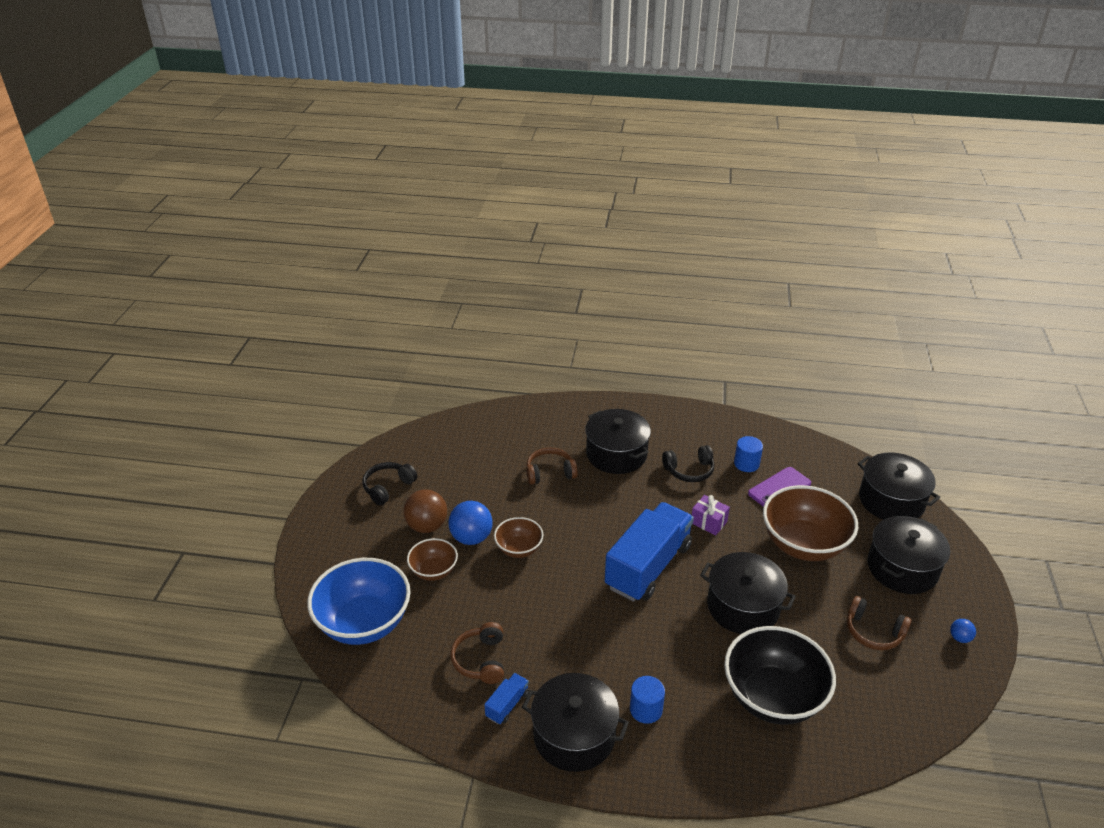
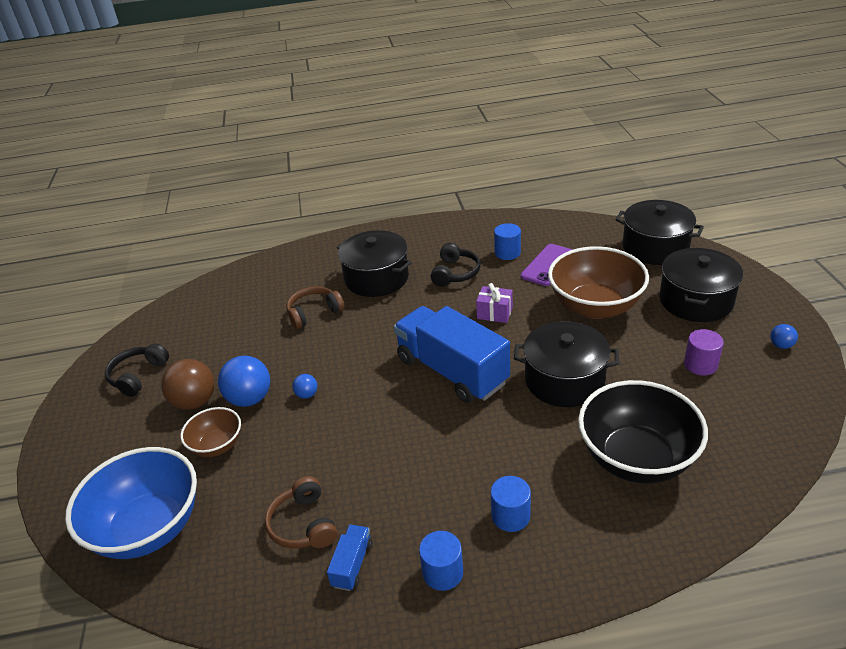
camera: 15 degrees left, 0 degrees up
brown bowl [494,517,543,558] -> blue ball [293,374,317,399]
black pot [522,673,629,772] -> blue cylinder [419,531,463,591]
blue truck [605,502,694,602] -> blue truck turned 60 degrees counterclockwise [394,306,510,403]
black headphones [662,445,714,482] -> black headphones turned 45 degrees counterclockwise [431,243,481,287]
brown headphones [847,596,912,650] -> purple cylinder [684,329,724,376]

